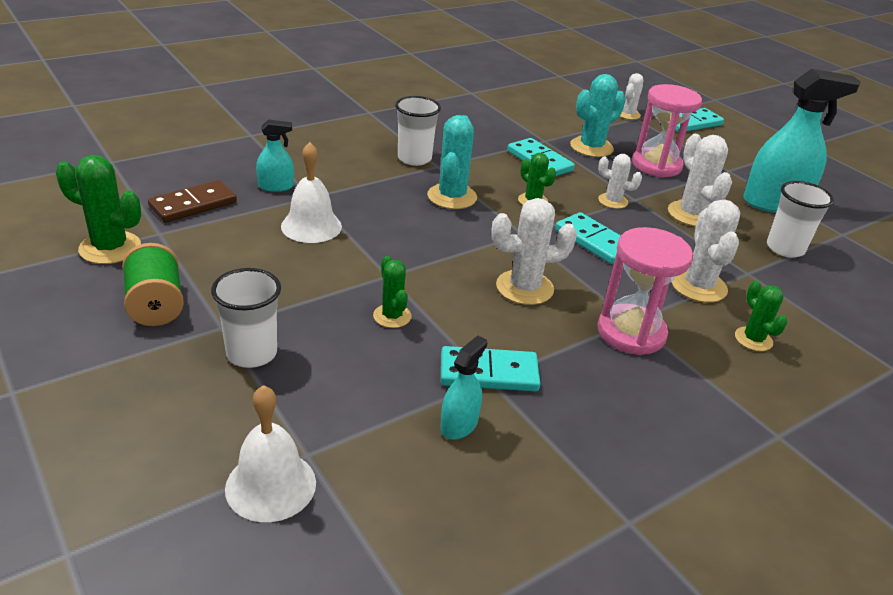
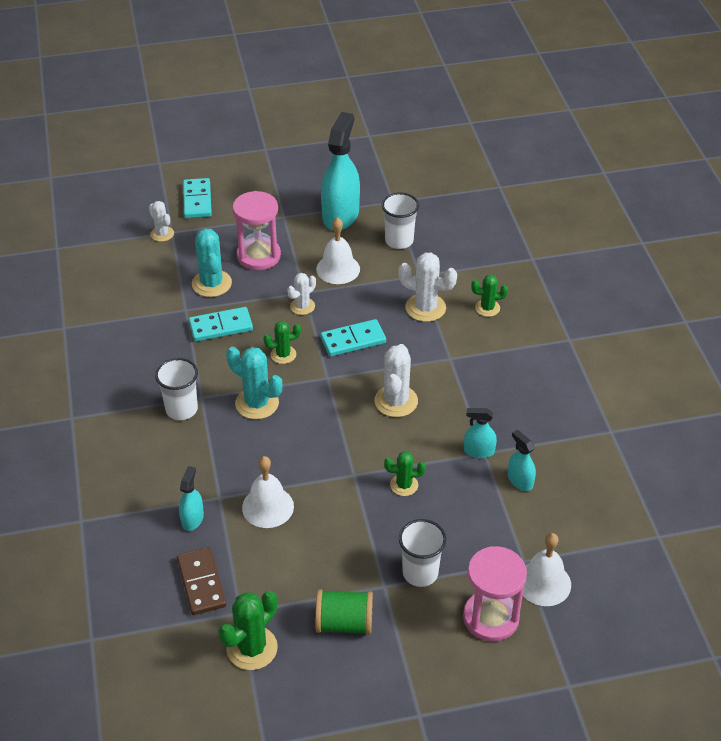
camera: 65 degrees left, 10 degrees up
turquoise domino [441,346,541,391] -> turquoise spray bottle [464,408,497,458]
pink hourglass [597,227,693,355] -> pink hourglass moved to [463,546,527,642]
white cactus [668,134,732,226] -> white bell [316,217,360,284]

